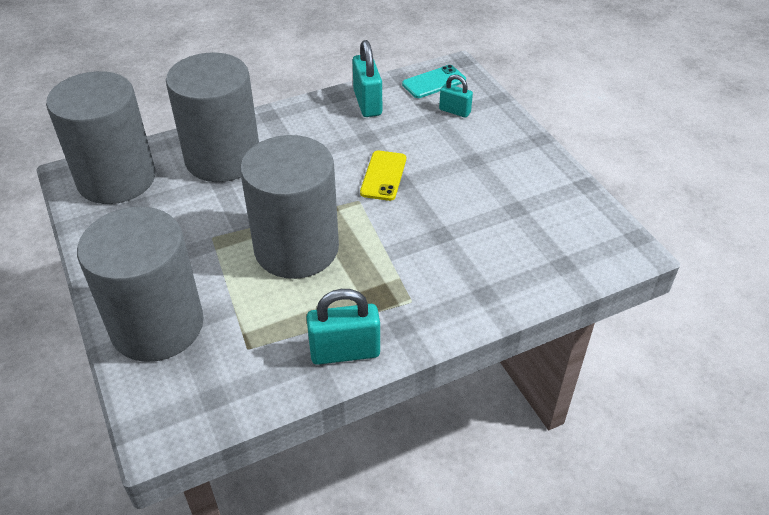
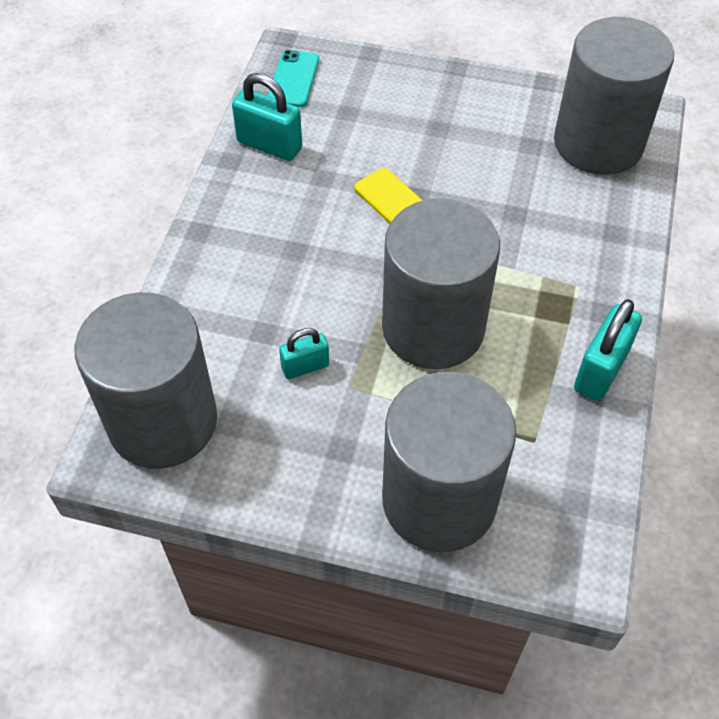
camera: 50 degrees left, 10 degrees up
grey cylinder [166,53,259,182] -> grey cylinder moved to [554,17,674,175]
turquoise padlock [439,74,473,118] -> turquoise padlock moved to [279,328,329,379]

